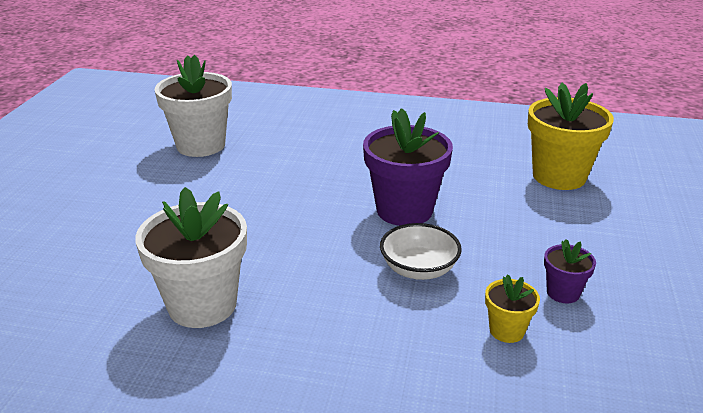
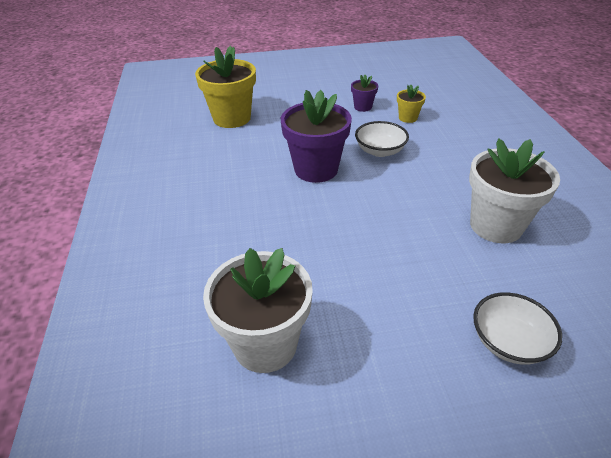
camera: 110 degrees left, 10 degrees up
none -> white bowl [473,292,562,365]

